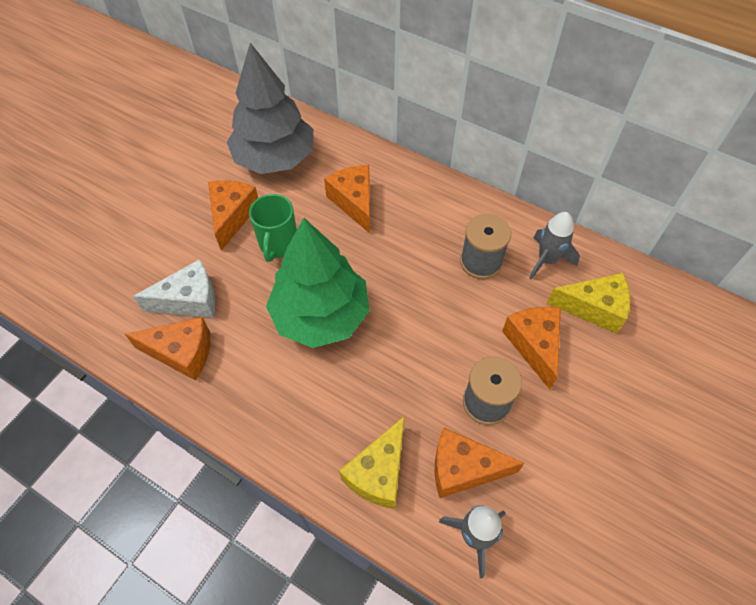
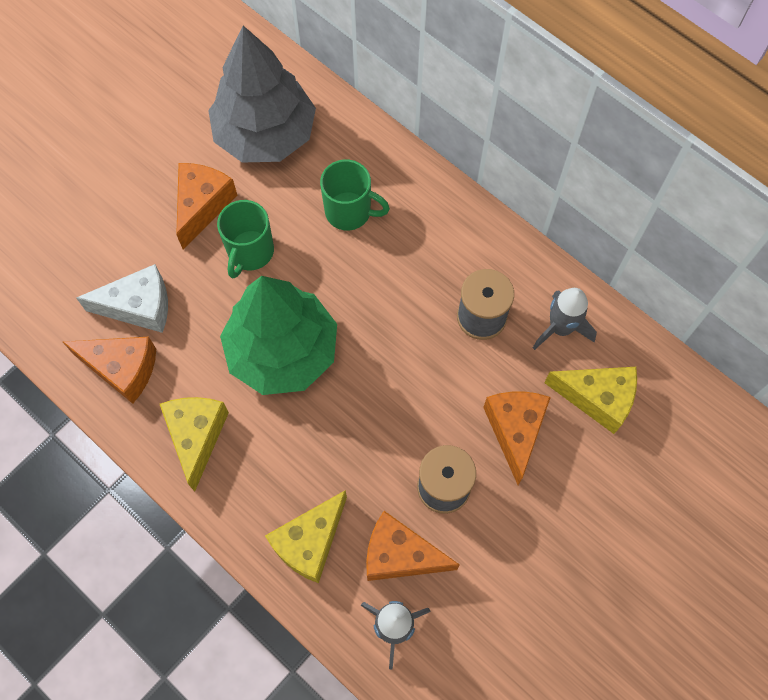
camera: 10 degrees right, 10 degrees up
orange cheese [324,165,370,233] -> green mug [320,160,390,230]
none -> yellow cheese [160,397,229,492]

